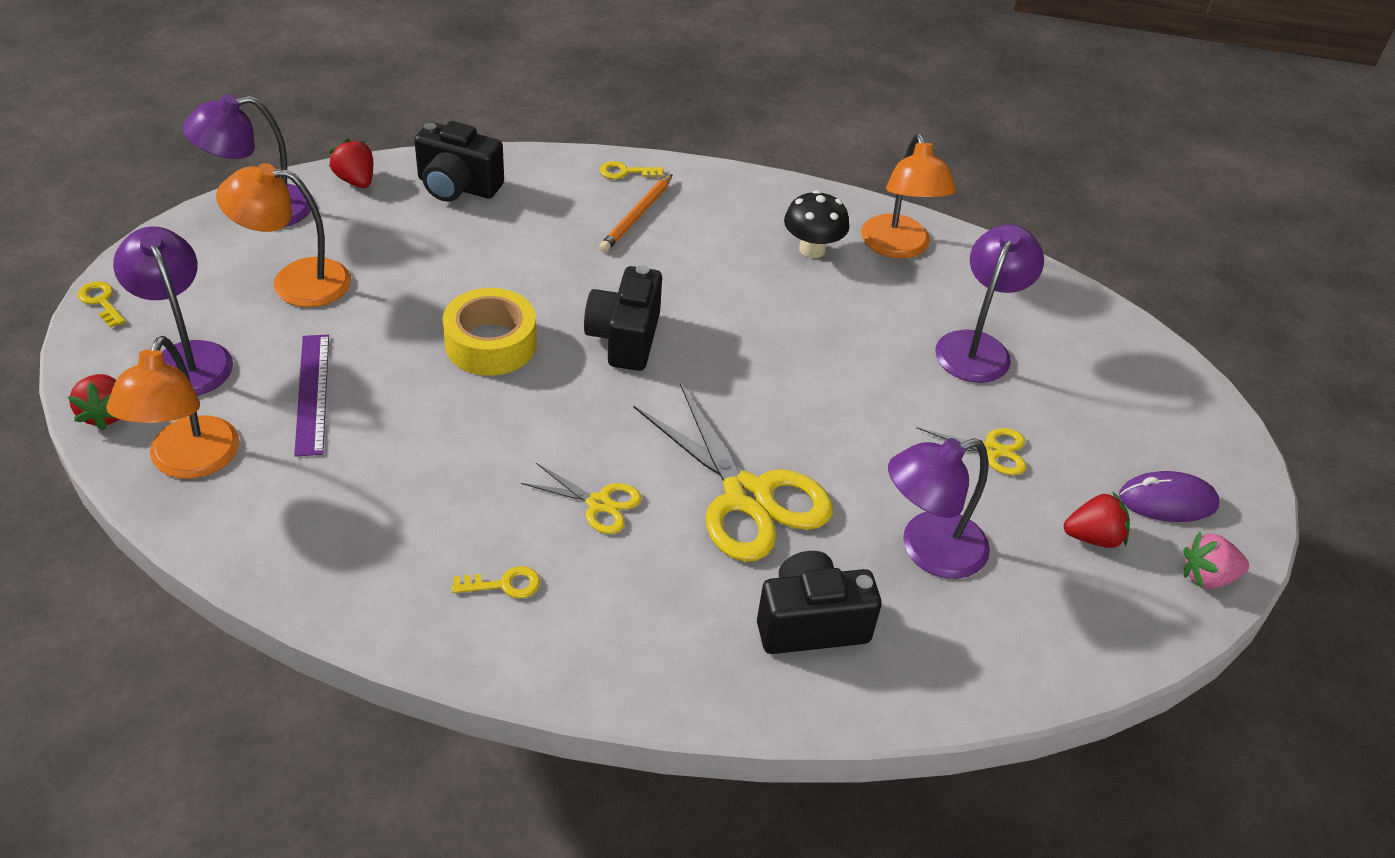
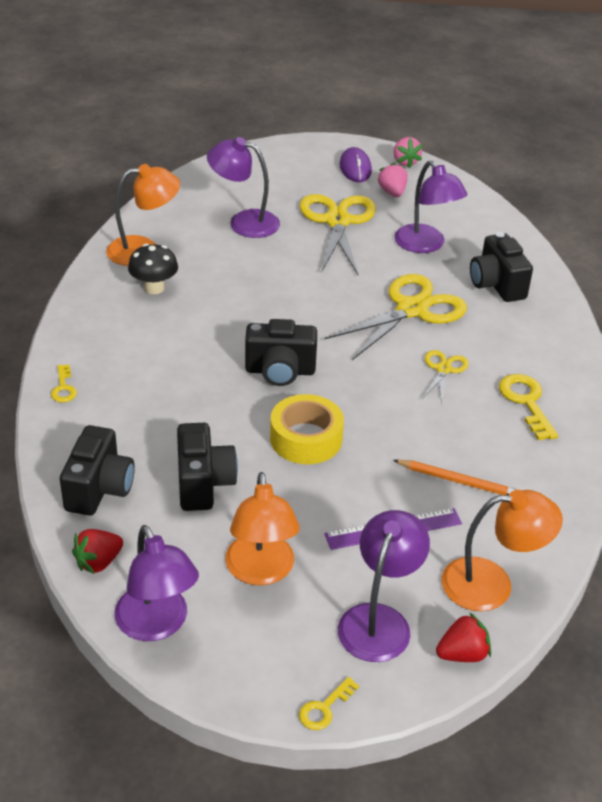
camera: 95 degrees left, 5 degrees down
purple lamp [113,227,233,396] -> purple lamp turned 150 degrees clockwise [338,510,430,662]
yellow key [452,566,540,599] -> yellow key [499,374,558,440], size x1.71
orange pencil [599,174,673,252] -> orange pencil moved to [393,460,518,496]
yellow scissors [916,427,1026,475] -> yellow scissors [300,194,376,275], size x2.03
red strawberry [1064,491,1130,548] -> pink strawberry [378,163,408,197]
none -> black camera [177,423,238,511]

